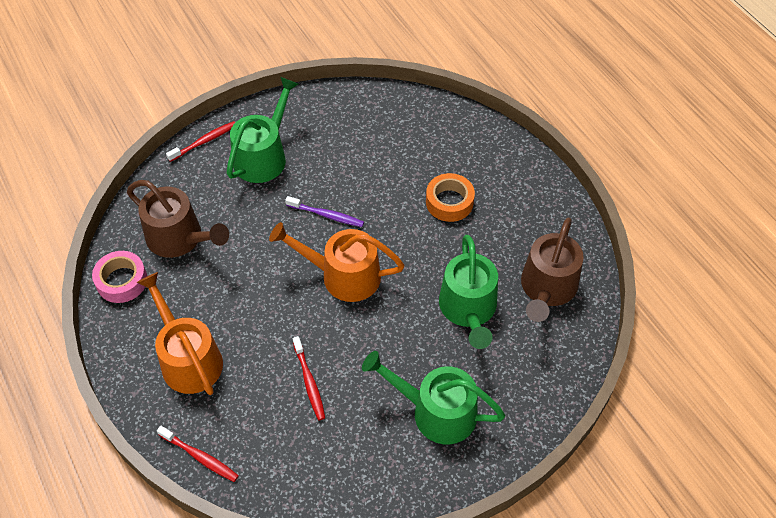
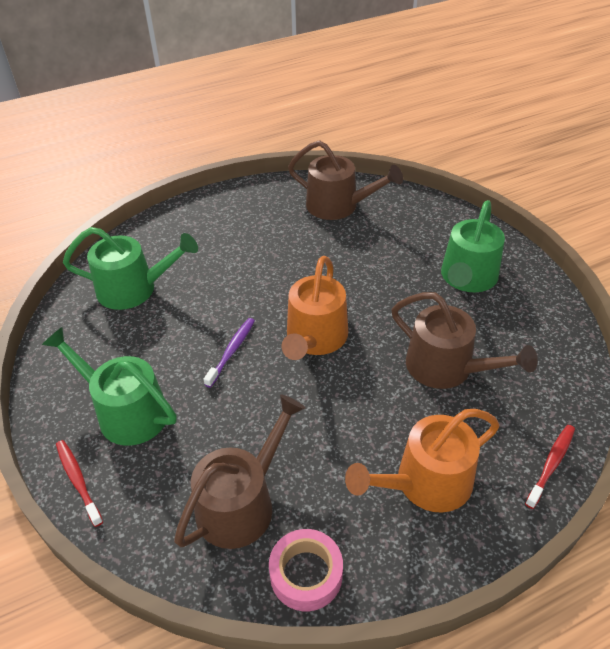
camera: 85 degrees left, 10 degrees down
red toothbrush [293,336,325,420] -> brown watering can [391,292,538,389]
orange tape [426,173,475,222] -> none
green watering can [439,235,498,349] -> green watering can moved to [63,227,198,310]

